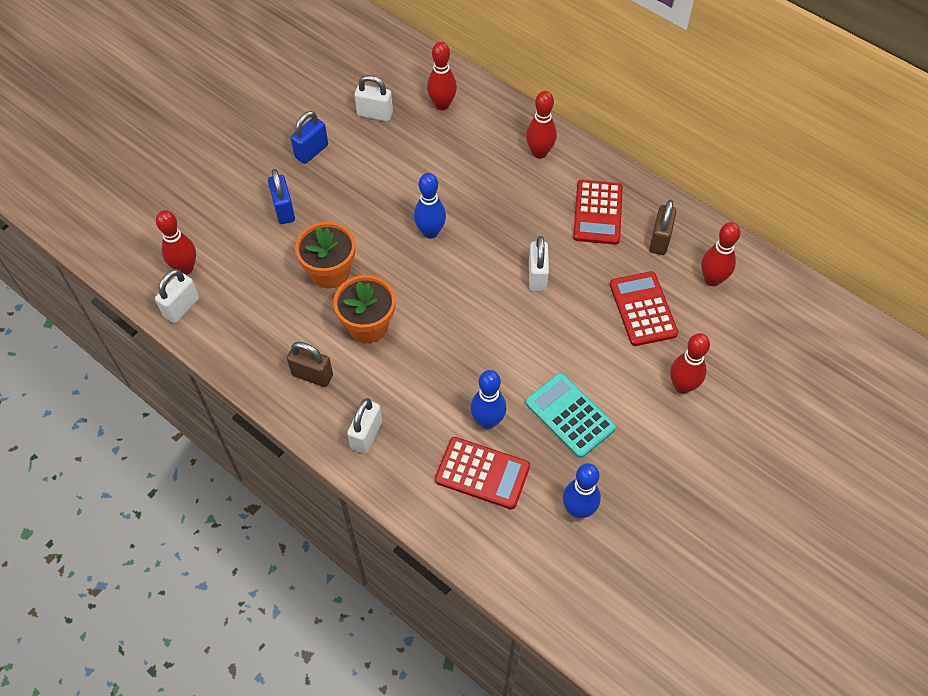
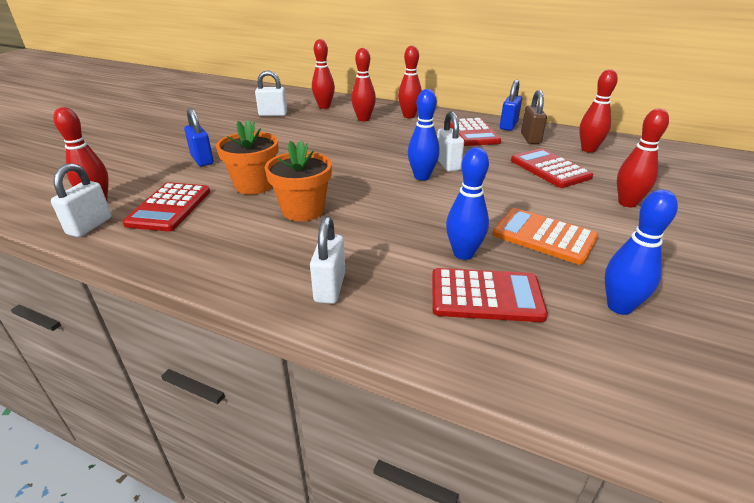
camera: 15 degrees left, 25 degrees down
brown padlock [287,342,333,387] -> none
blue padlock [291,111,328,164] -> blue padlock moved to [500,80,522,131]
blue bowling pin [414,173,446,239] -> blue bowling pin moved to [408,89,440,181]
turquoise calculator [525,373,616,458] -> orange calculator [492,208,598,265]
none -> red calculator [122,182,210,232]
none -> red bowling pin [351,48,376,121]

